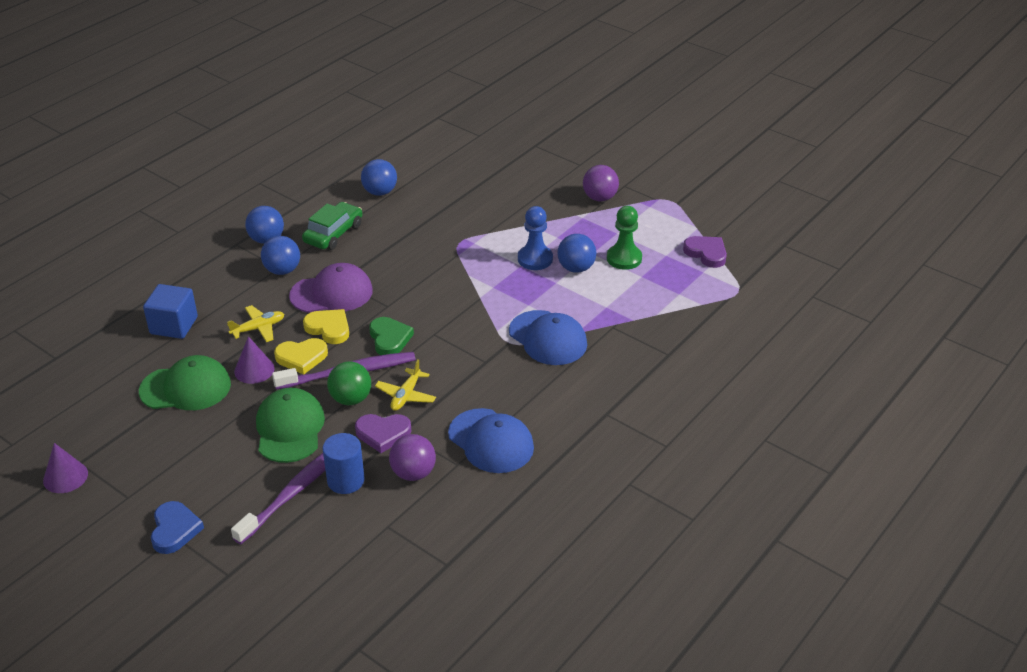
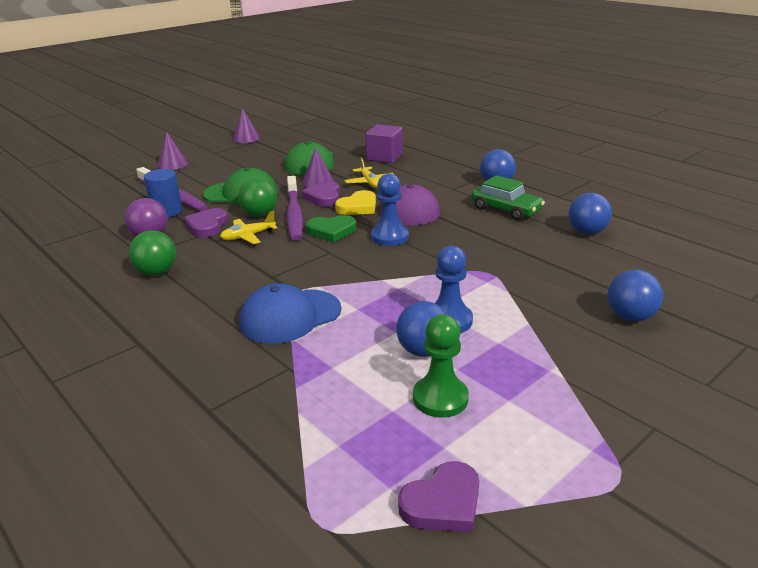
camera: 100 degrees right, 10 degrees down
blue cube [143,284,198,339] -> purple cube [366,124,403,163]
blue heart [151,501,204,554] -> purple cone [157,132,188,170]
blue ball [261,236,300,275] -> blue ball moved to [608,270,663,322]
yellow heart [274,338,328,375] -> purple heart [302,181,340,207]
yellow plane [375,360,436,411] -> yellow plane turned 60 degrees counterclockwise [220,211,277,244]
blue cap [448,408,534,473] -> green ball [128,230,176,276]
purple ball [583,165,619,201] -> none
none -> blue pawn [371,173,409,246]

